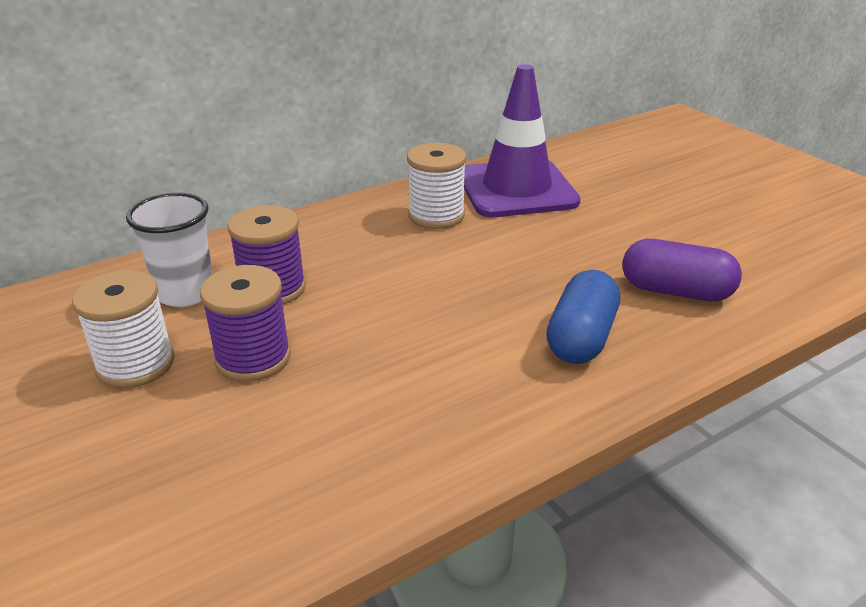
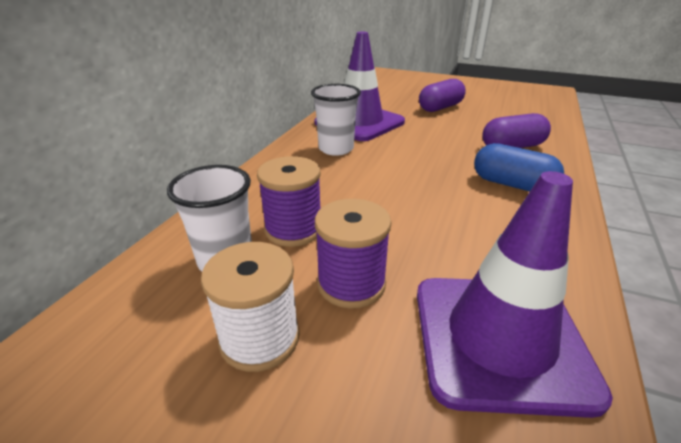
camera: 35 degrees left, 0 degrees up
white spool [407,143,466,229] -> white cup [311,84,361,156]
blue capsule [546,270,620,364] -> blue capsule turned 45 degrees counterclockwise [474,143,564,192]
none -> purple traffic cone [417,171,613,418]
none -> purple capsule [419,79,466,112]

